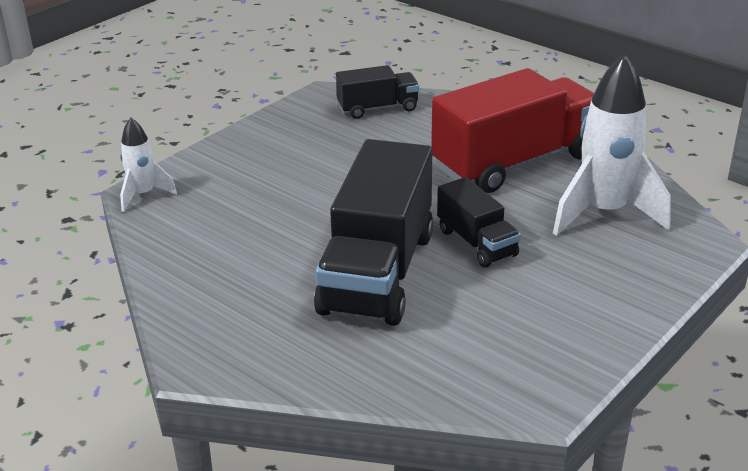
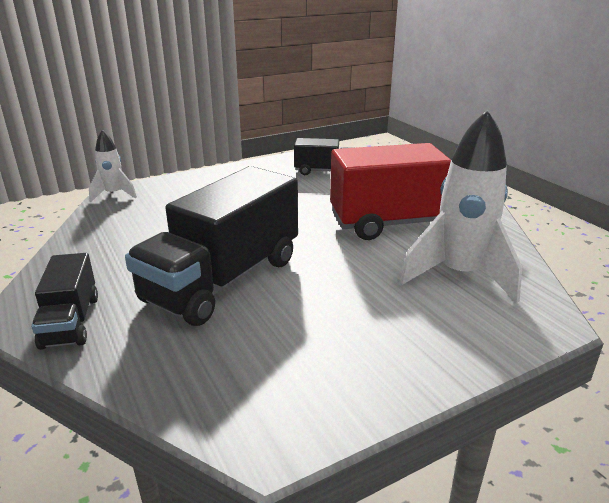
camera: 20 degrees right, 5 degrees down
black truck [437,177,521,267] -> black truck moved to [31,253,98,350]

